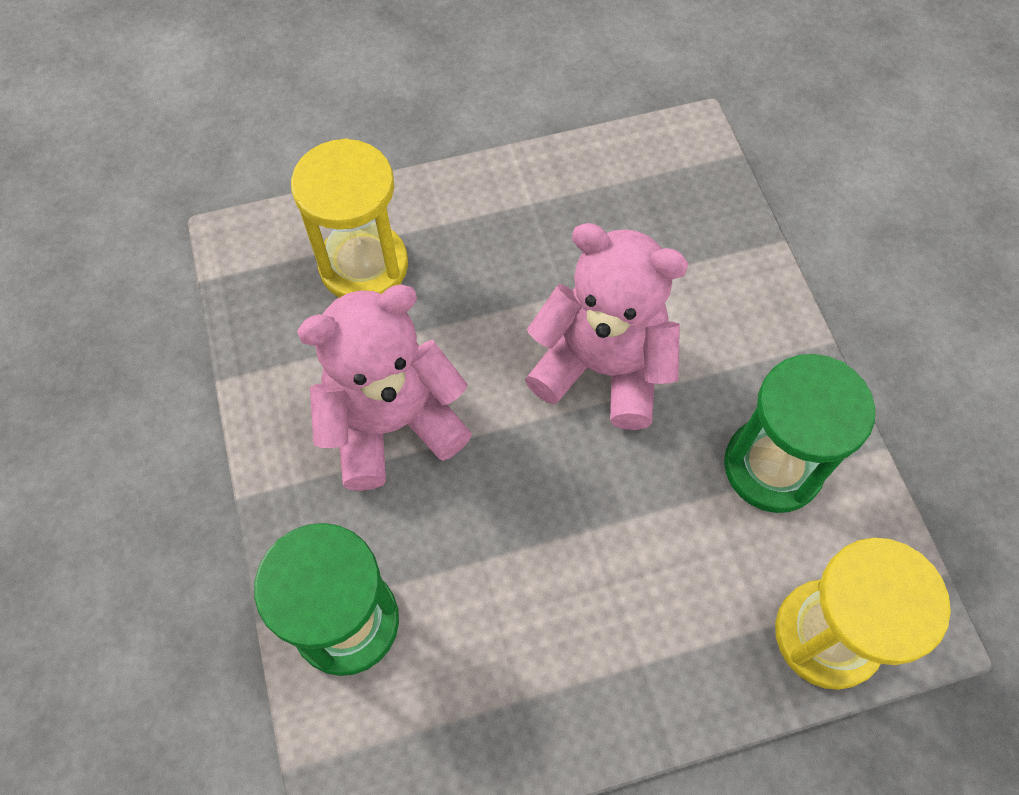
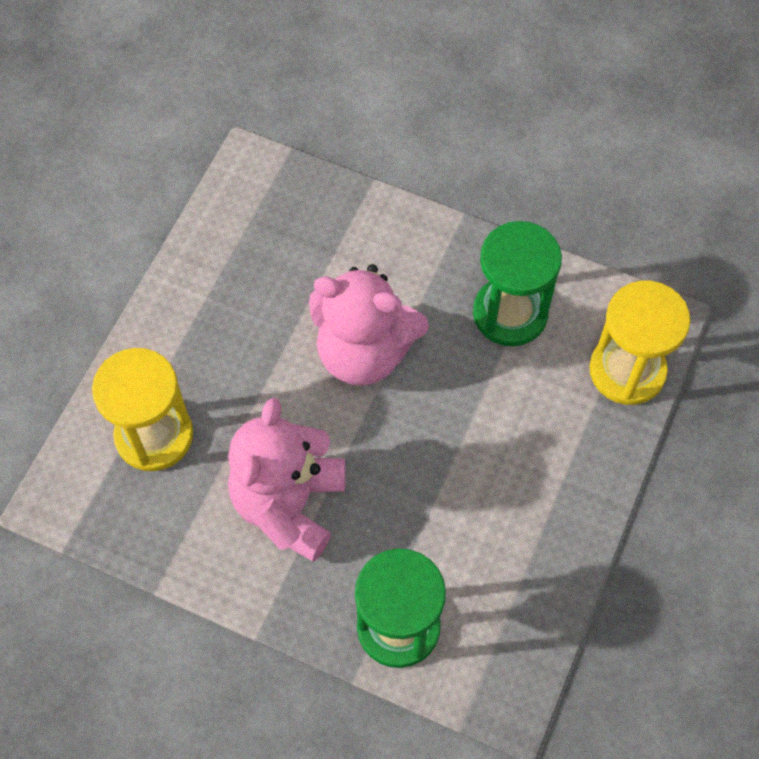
camera: 50 degrees left, 0 degrees up
pink teddy bear [525,223,689,430] -> pink teddy bear turned 135 degrees counterclockwise [309,264,429,386]

